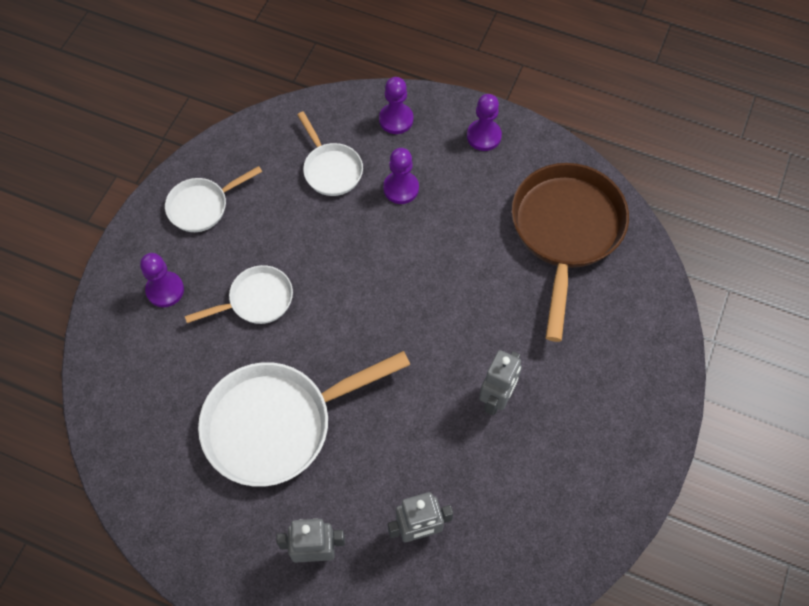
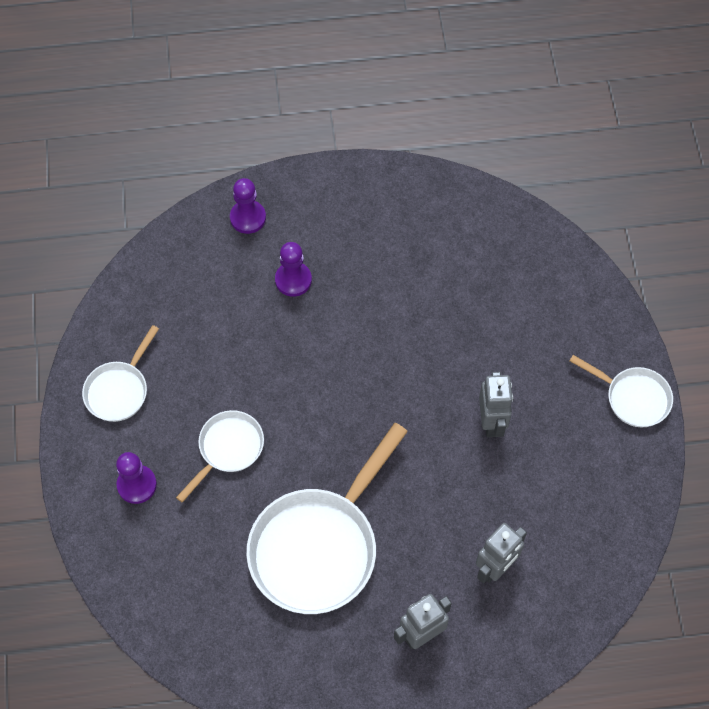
camera: 30 degrees left, 0 degrees up
white pan [297,112,363,196] -> white pan moved to [570,355,673,427]
purple pawn [467,94,502,151] -> none
brown pan [511,163,629,342] -> none

